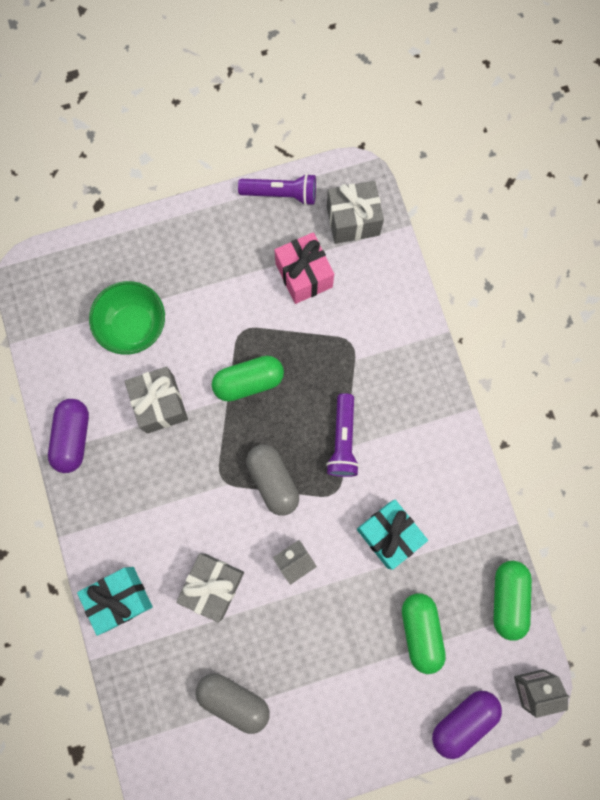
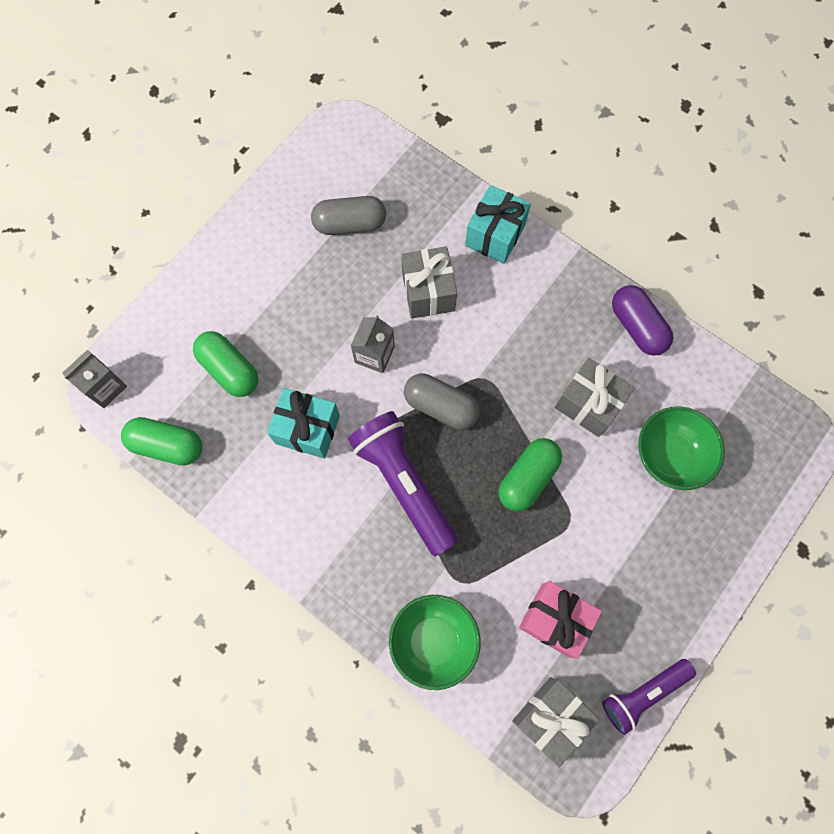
camera: 145 degrees right, 5 degrees down
purple flashlight [326,393,359,477] -> purple flashlight [348,411,458,557], size x1.60
purple capsule [432,691,502,759] -> none
green capsule [493,561,532,641] -> green capsule turned 45 degrees counterclockwise [121,417,202,465]
none -> green bowl [389,595,481,690]

